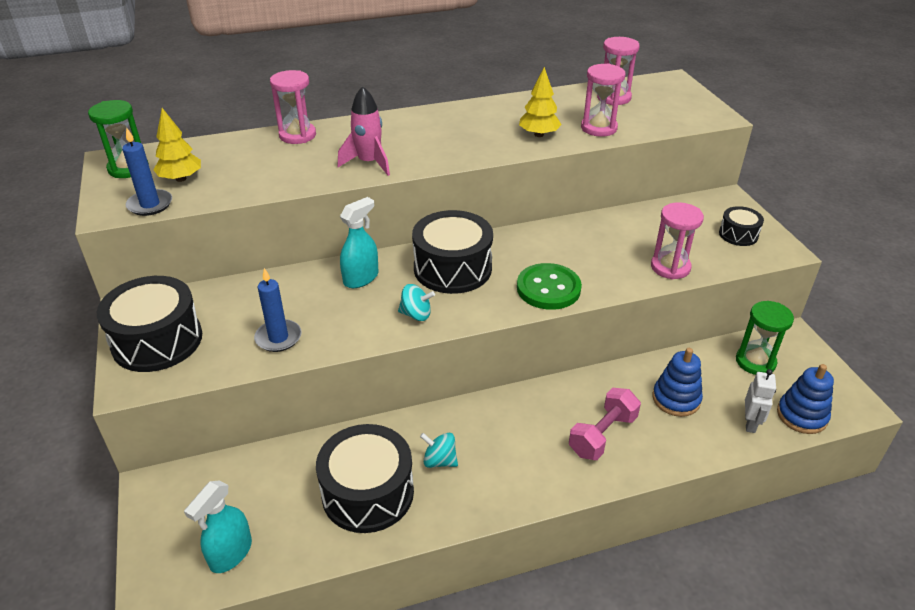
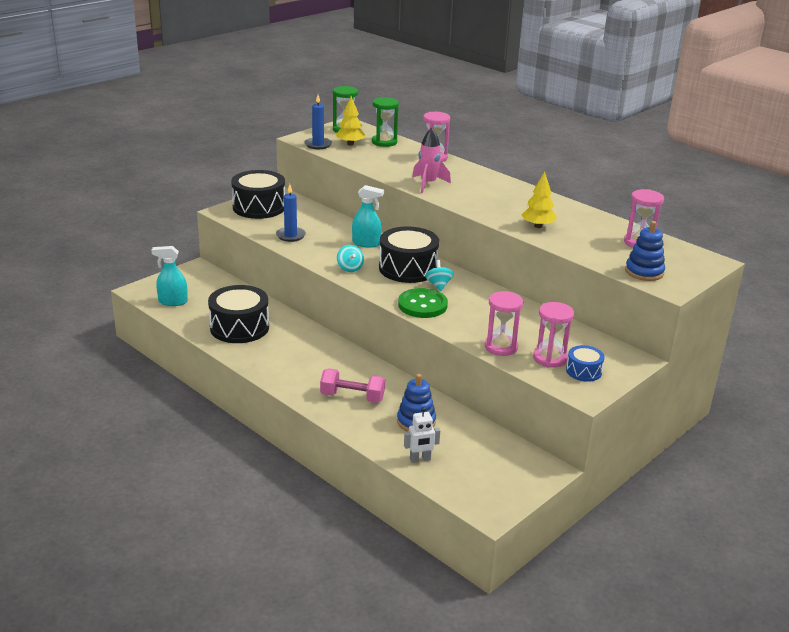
camera: 60 degrees right, 10 degrees down
turquoise spinning top [420,433,458,468] -> turquoise spinning top moved to [425,260,454,291]
pink hourglass [581,64,626,137] -> pink hourglass moved to [533,302,574,368]
black drum [719,206,764,246] -> blue drum [566,345,605,382]
green hourglass [736,301,794,375] -> green hourglass moved to [372,97,399,147]
blue stacking toy [777,364,834,434] -> blue stacking toy moved to [625,221,665,281]

